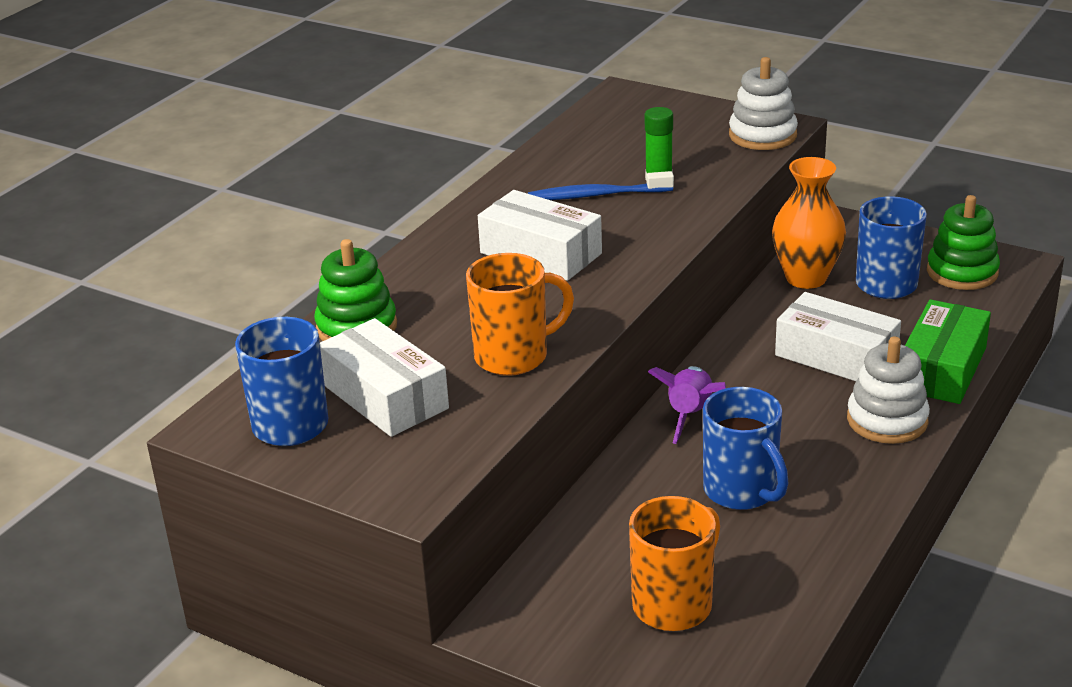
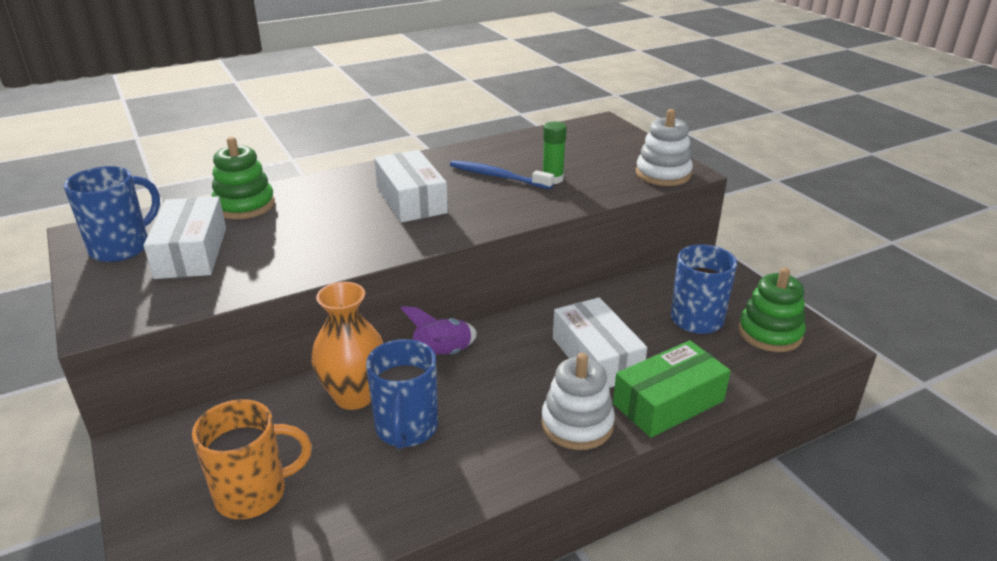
camera: 30 degrees right, 0 degrees up
orange mug [466,253,574,376] -> none
orange vase [772,157,846,289] -> orange vase moved to [311,282,383,410]

